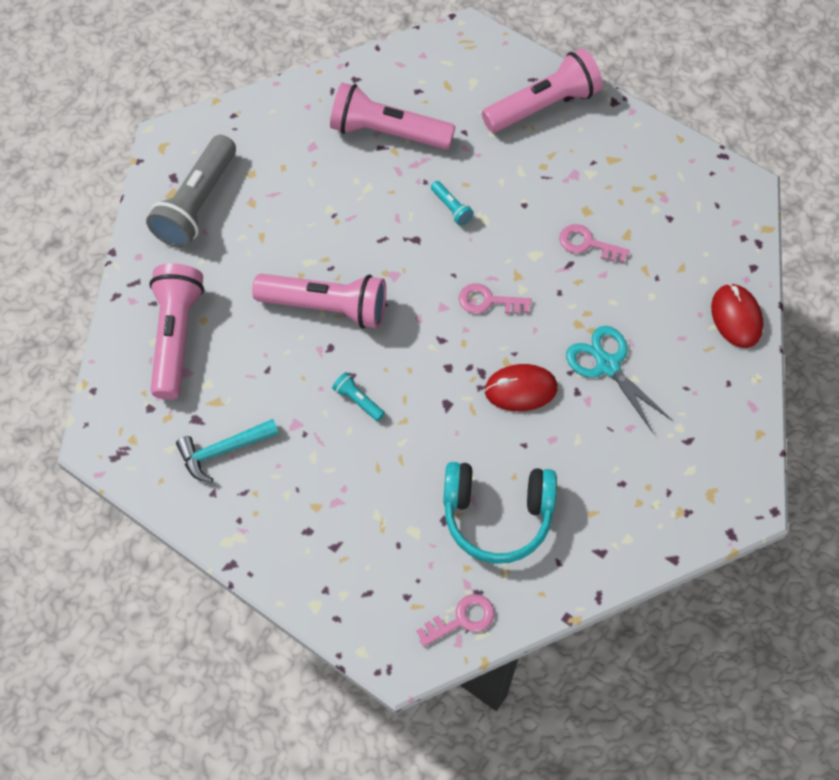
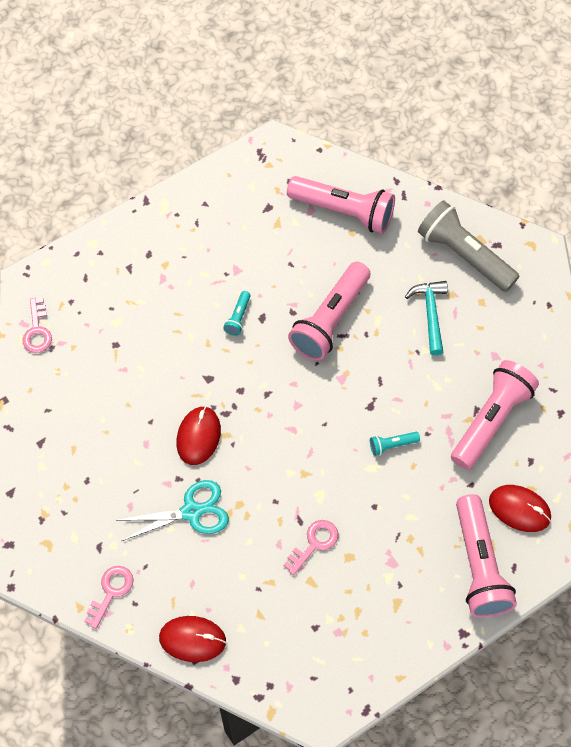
camera: 110 degrees right, 0 degrees up
turquoise hammer [176,419,279,483] -> turquoise hammer moved to [405,281,448,356]
turquoise flashlight [332,372,385,421] -> turquoise flashlight turned 135 degrees clockwise [223,291,251,336]
turquoise headphones [443,462,557,564] -> none
pink key [459,283,531,314] -> pink key moved to [84,566,133,629]
none -> red mouse [489,485,551,532]

